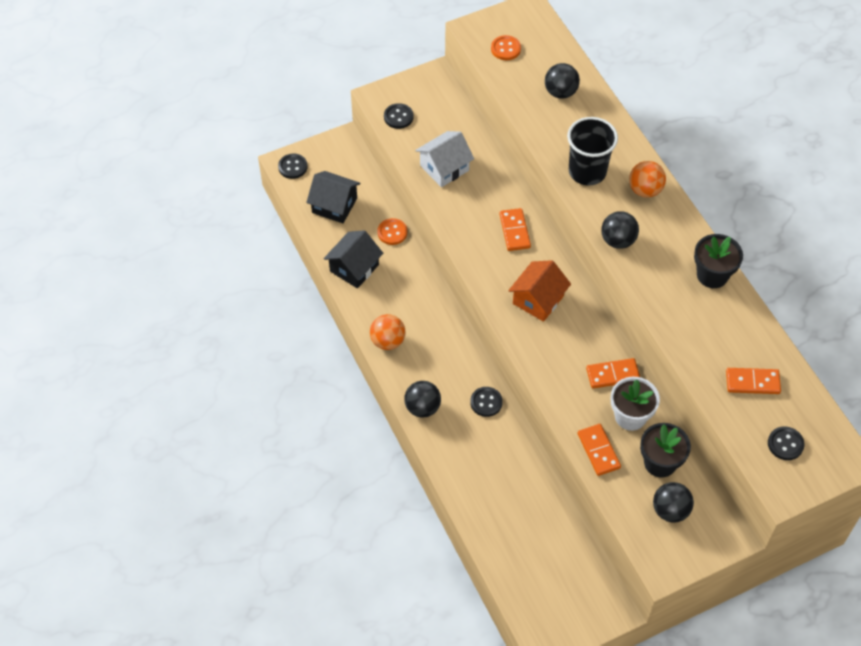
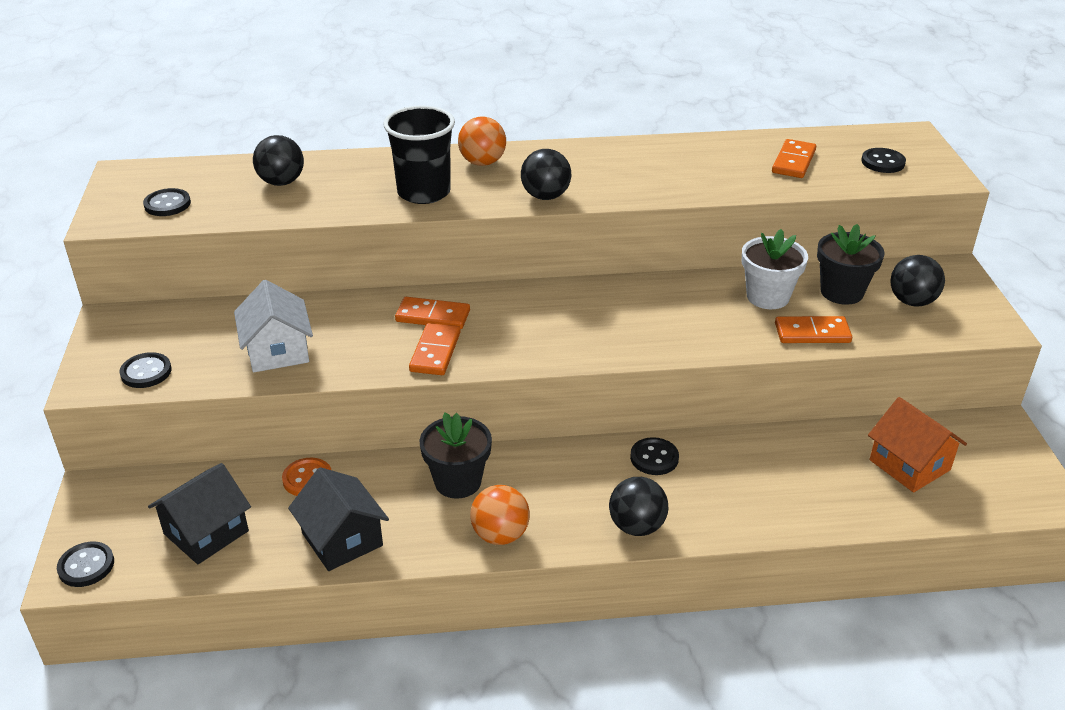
camera: 70 degrees left, 20 degrees down
orange button [491,35,521,60] -> black button [143,188,191,216]
orange house [508,260,571,322] -> orange house moved to [868,397,967,493]
orange domino [586,358,640,389] -> orange domino moved to [409,323,460,375]
black flower pot [694,234,743,288] -> black flower pot moved to [419,412,492,499]

